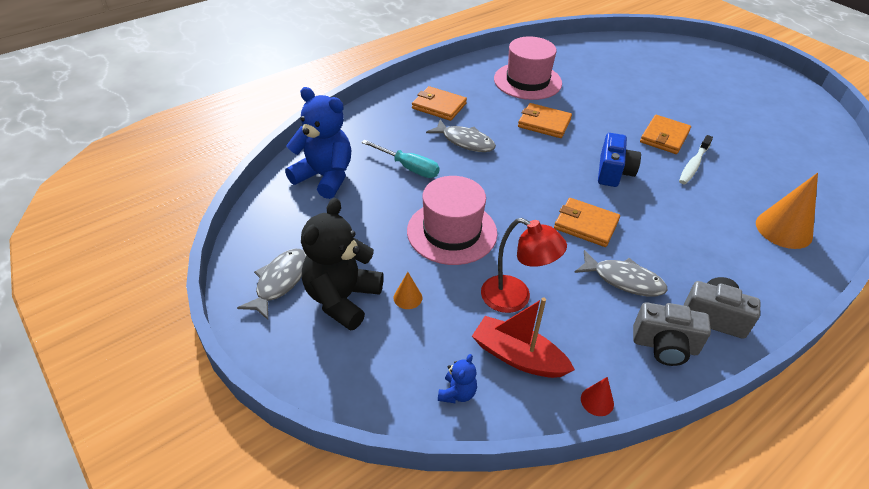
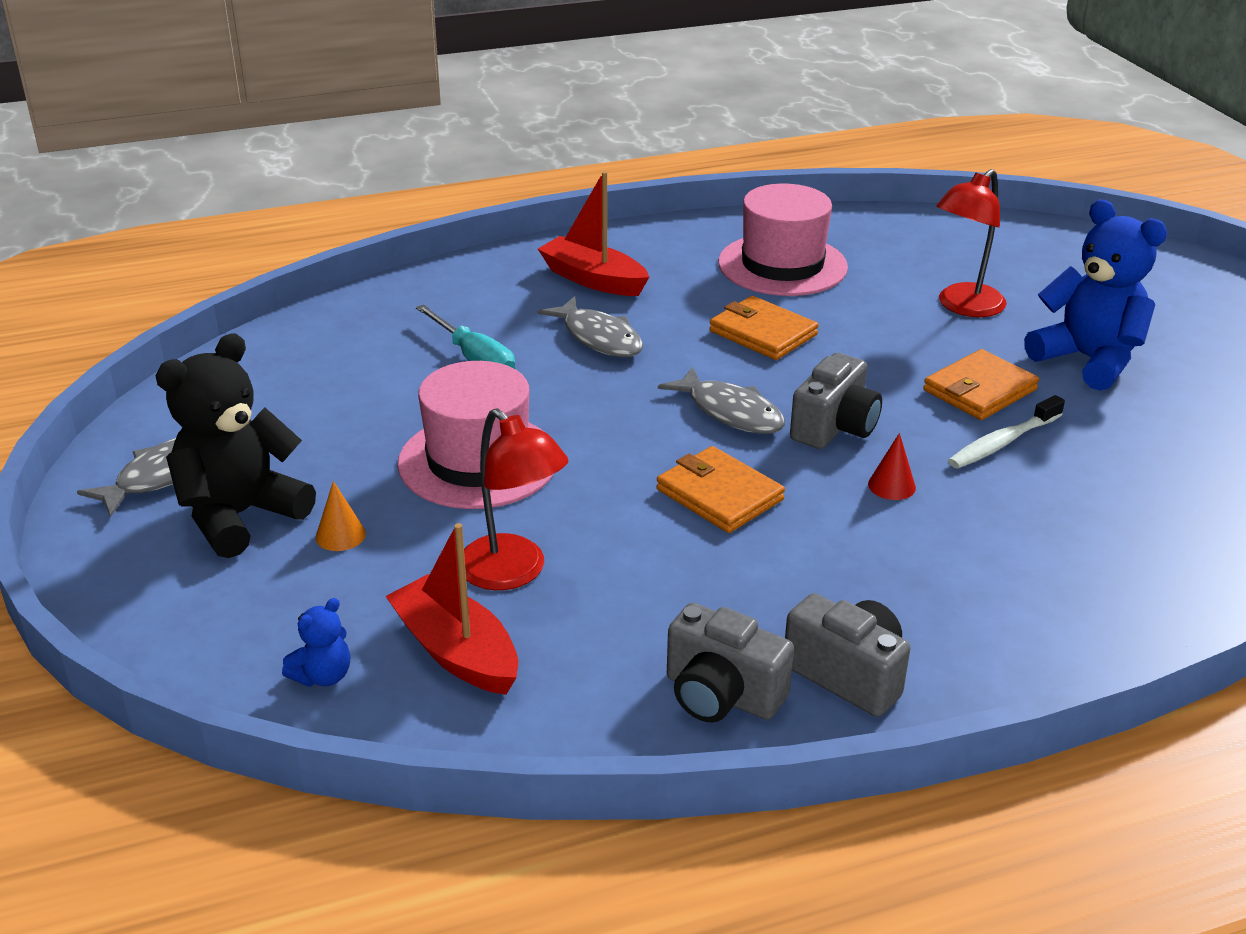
camera: 20 degrees right, 10 degrees down
blue teddy bear [285,87,351,199] -> blue teddy bear moved to [1024,200,1167,391]
orange wallet [412,86,467,121] -> red boat [538,171,649,296]
grey fish [574,250,668,297] -> grey fish moved to [658,366,785,434]
red cone [581,377,614,416] -> red cone moved to [868,433,916,500]
blue camera [598,133,641,187] -> grey camera [790,353,882,449]
orange cone [756,173,818,249] -> none
none -> red lamp [936,169,1007,317]

